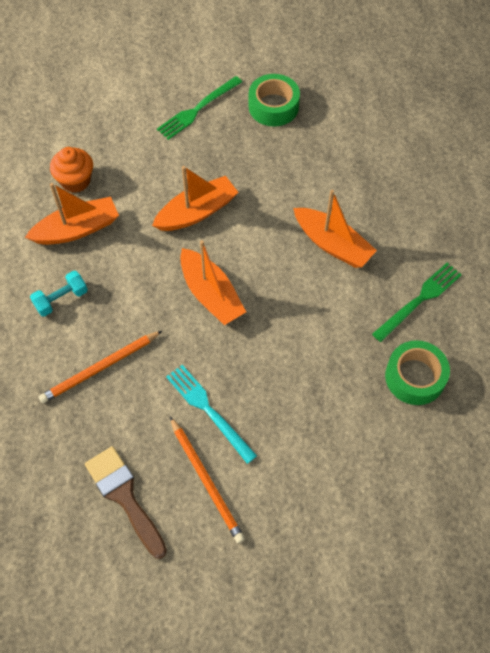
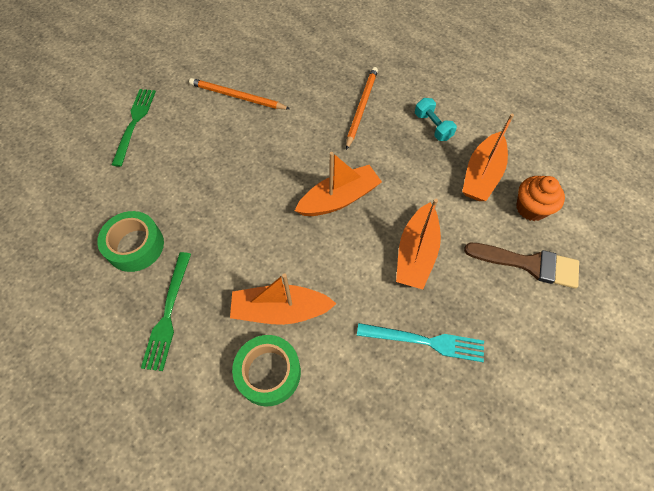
camera: 140 degrees right, 0 degrees up
turquoise dumbbell [30,270,88,317] -> turquoise dumbbell turned 45 degrees counterclockwise [415,98,457,141]
brown brush [85,446,167,559] -> brown brush moved to [464,243,579,288]
green fork [157,76,242,140] -> green fork moved to [112,89,156,167]
turquoise fork [166,365,257,464] -> turquoise fork moved to [357,323,484,362]
orange boat [180,240,246,325] -> orange boat turned 135 degrees clockwise [295,152,382,216]
green tape [249,74,300,126] -> green tape moved to [232,335,301,406]

